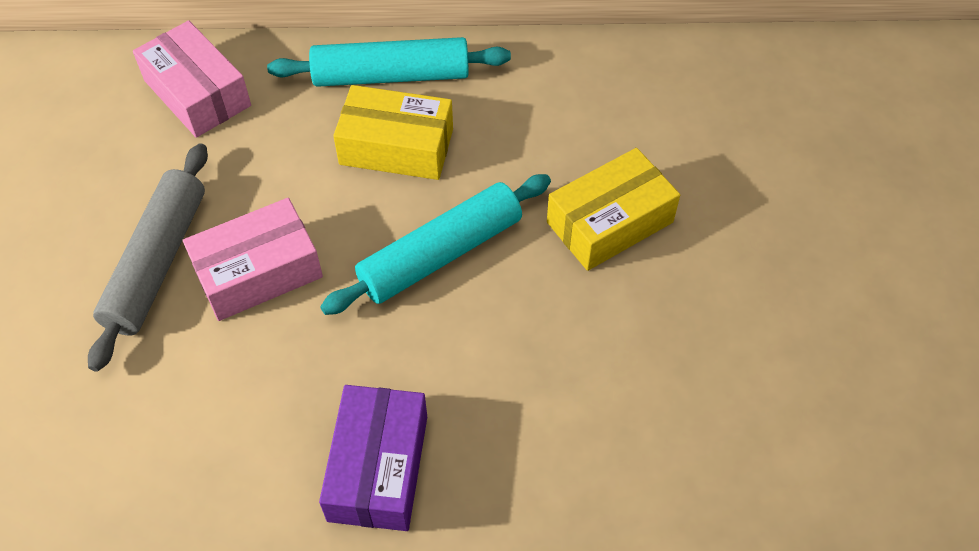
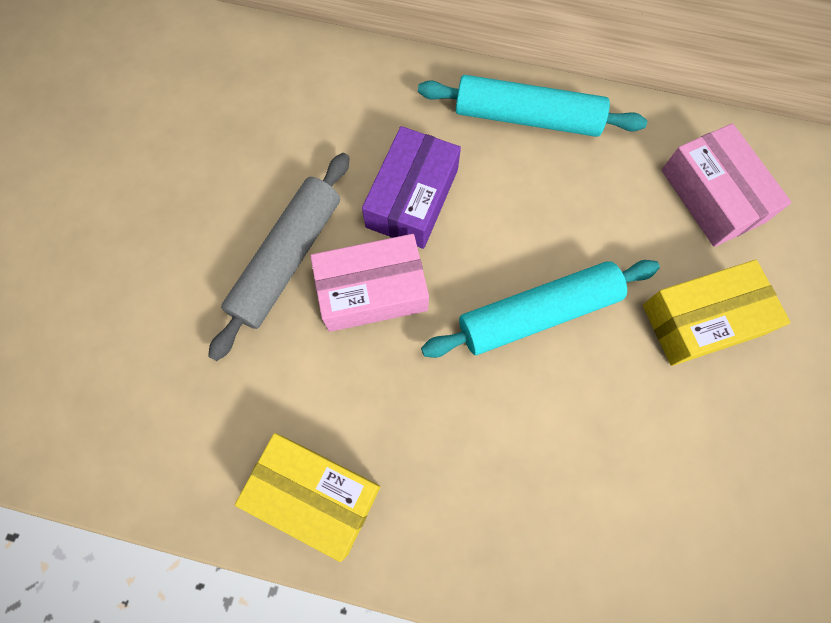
camera: 15 degrees right, 15 degrees up
pink box [133,21,251,138] -> pink box moved to [662,123,792,247]
purple box [319,385,427,531] -> purple box moved to [362,126,461,249]
yellow box [333,85,453,180] -> yellow box moved to [235,433,380,562]

